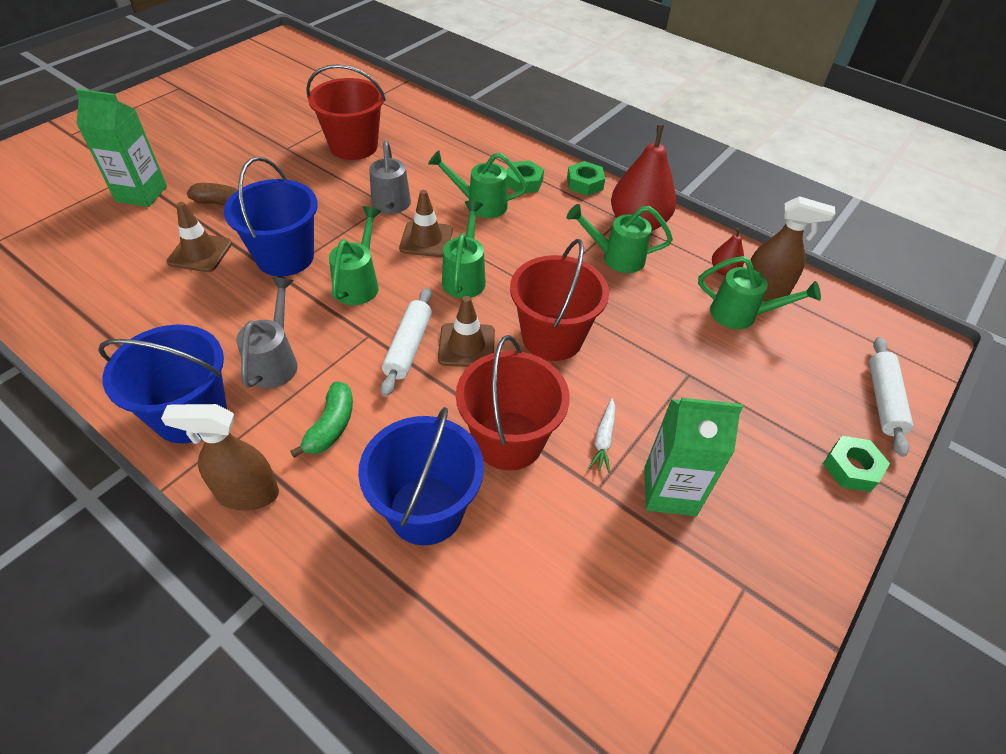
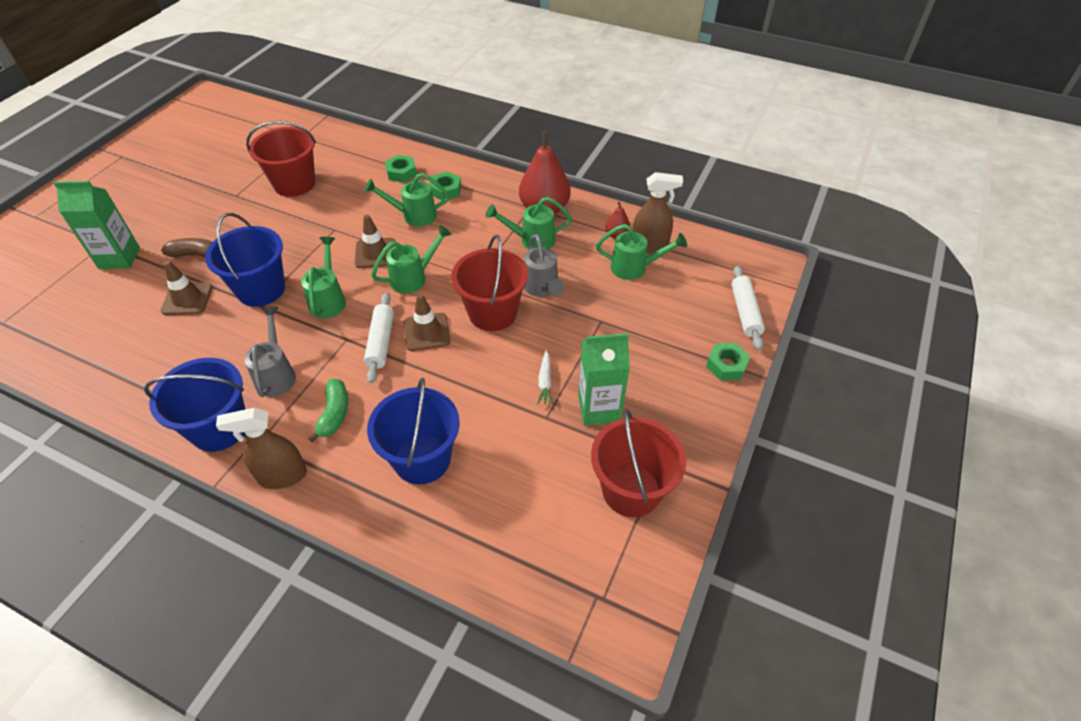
camera: 10 degrees left, 0 degrees up
grey watering can [369,141,411,214] -> grey watering can moved to [524,234,565,297]
green watering can [442,201,486,298] -> green watering can turned 60 degrees clockwise [371,225,452,294]
red bucket [456,335,570,471] -> red bucket moved to [591,409,686,517]
green nut [567,161,605,196] -> green nut moved to [385,155,417,183]

